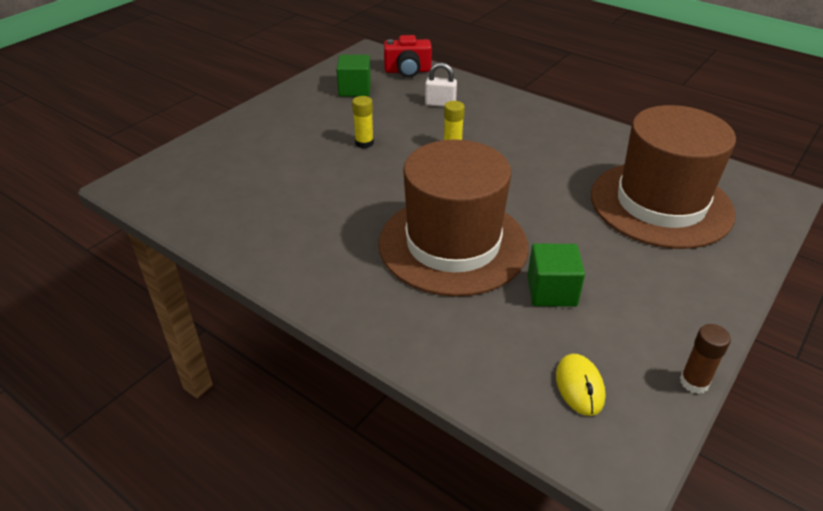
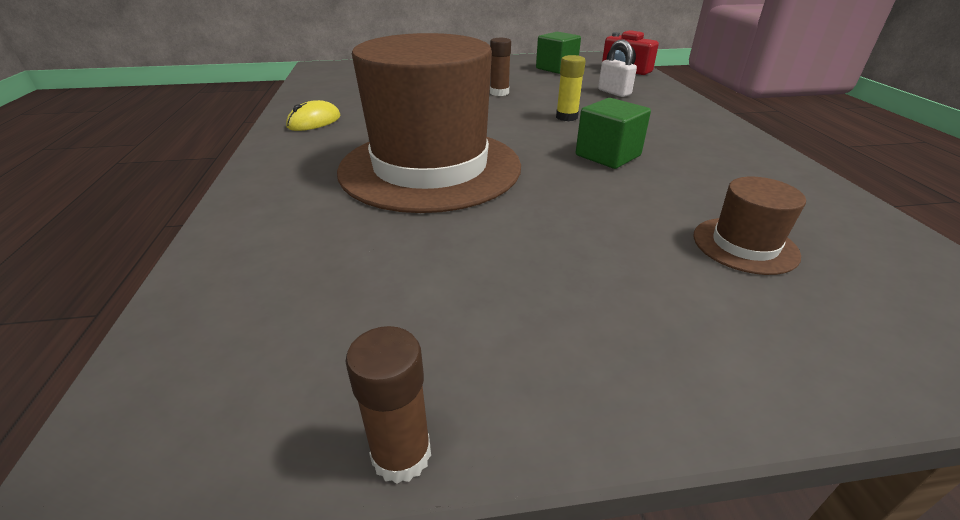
camera: 45 degrees right, 5 degrees down
yellow glue stick [352,96,374,148] -> brown glue stick [490,38,511,96]
green cube [527,243,585,307] -> green cube moved to [576,98,651,169]
yellow mouse [556,354,606,416] -> yellow mouse moved to [286,100,340,131]
brown hat [591,105,736,249] -> brown hat [694,177,806,275], size x0.41

